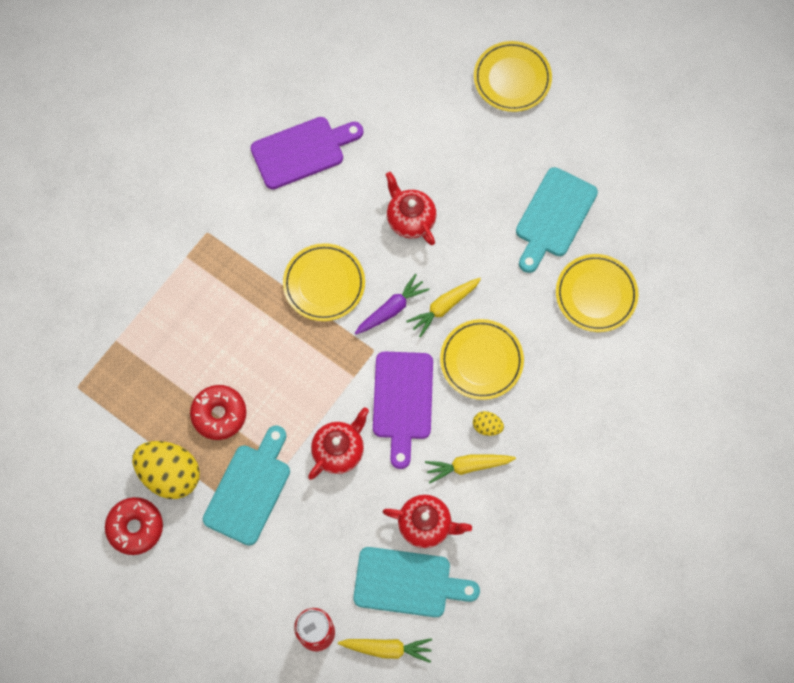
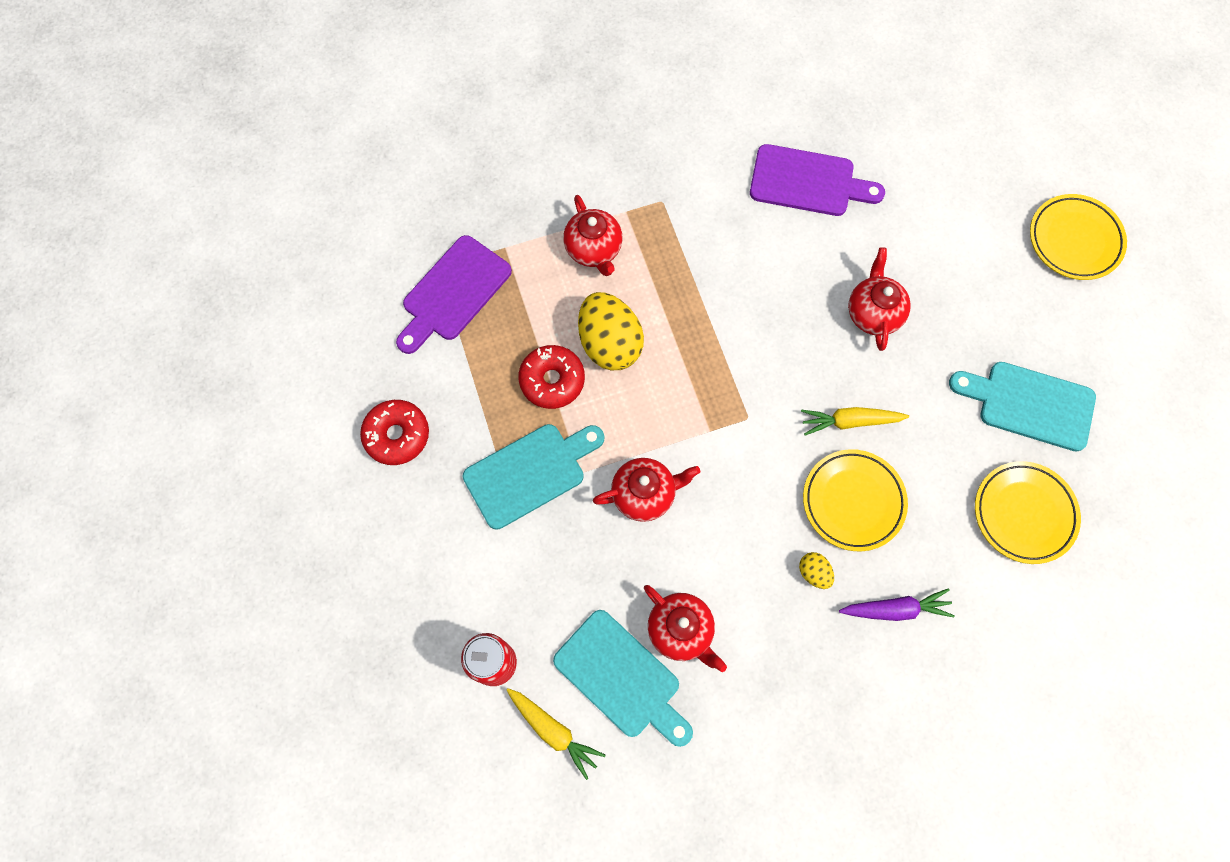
camera: 35 degrees right, 0 degrees up
yellow egg [132,441,200,499] -> yellow egg moved to [578,292,644,370]
yellow plate [283,243,365,321] -> none
purple carrot [355,274,430,334] -> purple carrot moved to [839,588,955,621]
purple cutting board [373,351,433,469] -> purple cutting board moved to [396,235,512,354]
yellow carrot [425,454,516,483] -> none
turquoise cutting board [516,167,598,273] -> turquoise cutting board turned 45 degrees clockwise [949,362,1096,452]
none -> red teapot [563,195,623,276]

